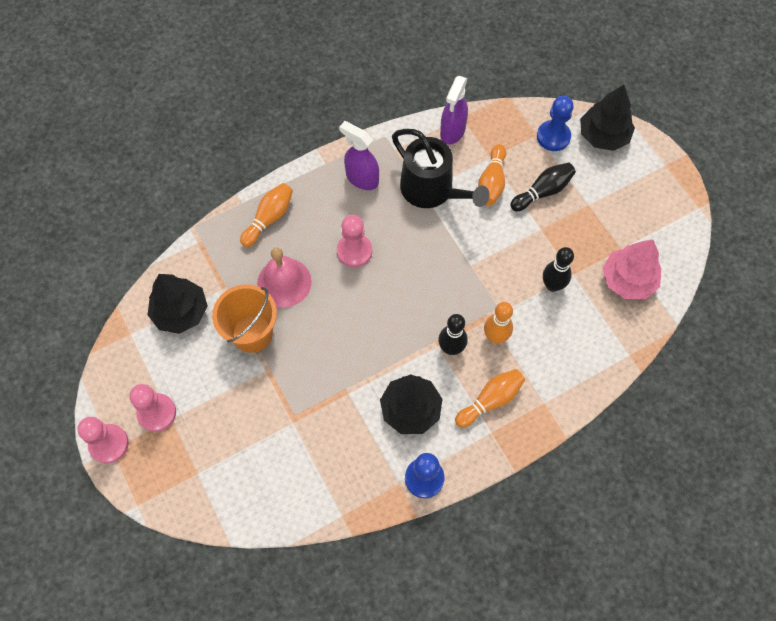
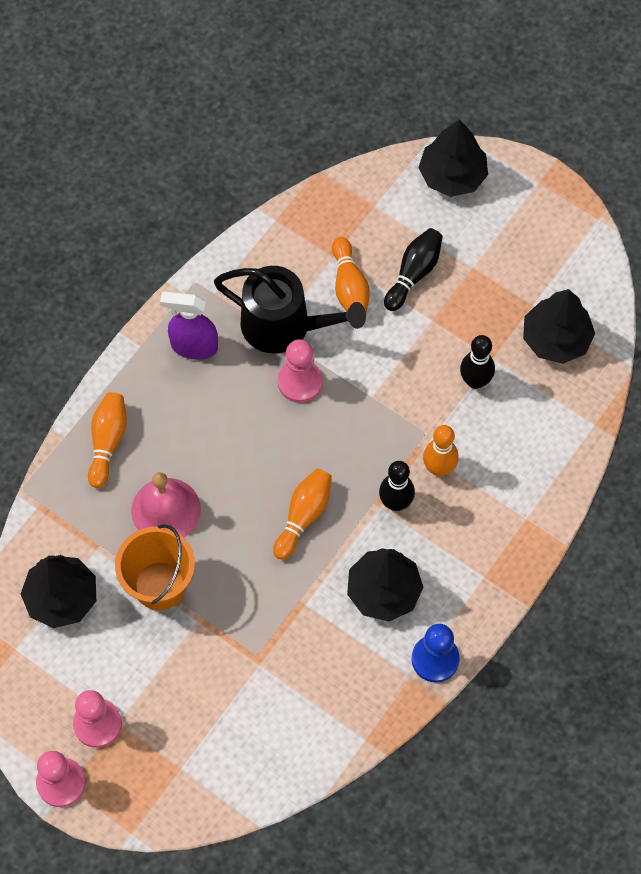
camera: 25 degrees left, 0 degrees up
pink pawn [337,215,372,268] -> pink pawn moved to [278,339,323,403]
purple spray bottle [440,76,468,145] -> none
orange bowling pin [455,369,525,428] -> orange bowling pin moved to [273,468,332,560]
blue pawn [537,96,574,151] -> none
pink tree [602,239,661,299] -> black tree [523,289,595,364]

